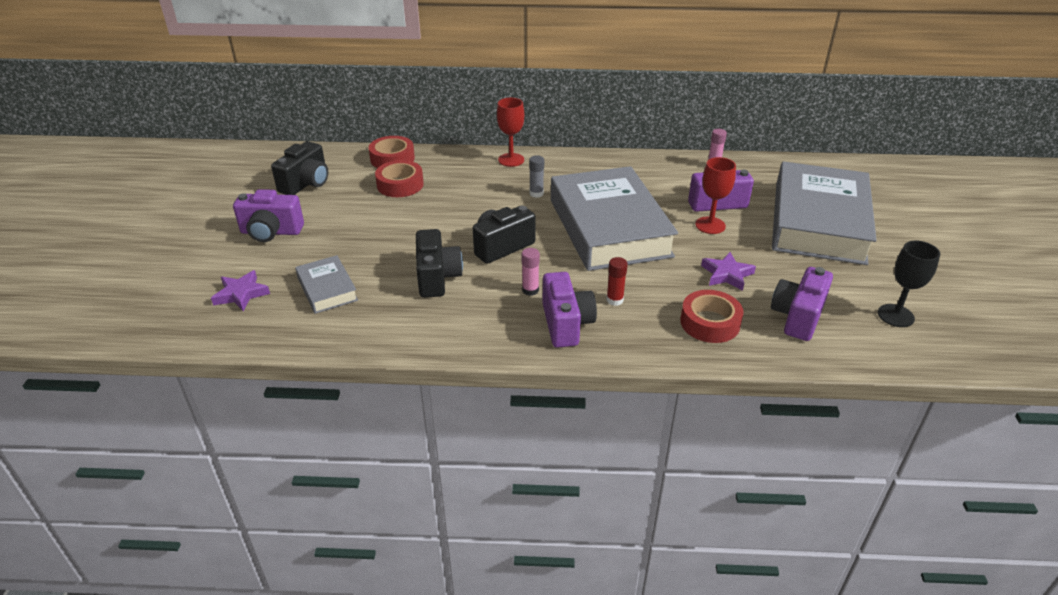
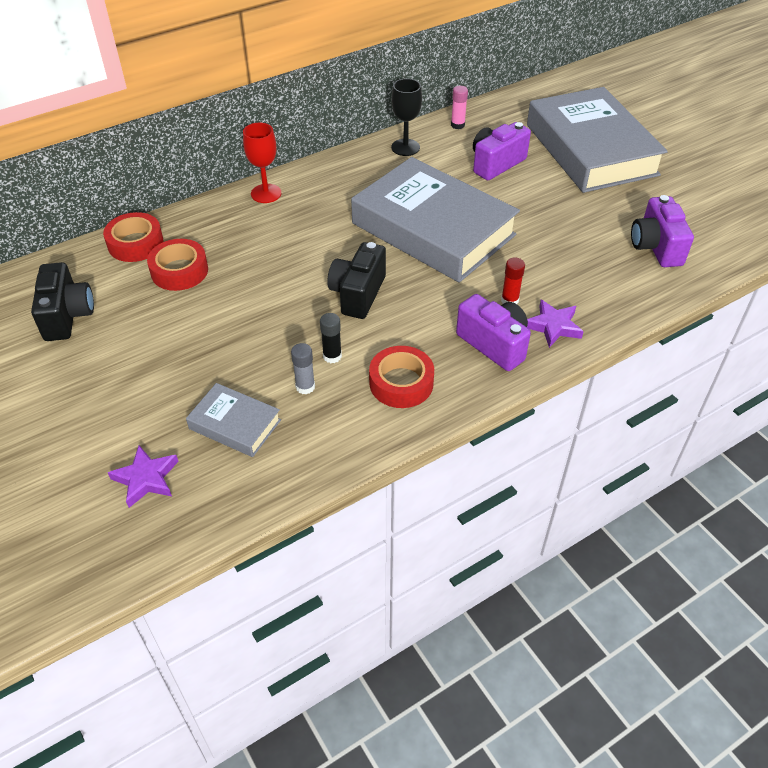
camera: 35 degrees left, 10 degrees up
purple camera [233,189,304,242] -> none
black camera [416,229,463,298] -> black glue stick [320,313,342,363]
pink glue stick [522,248,540,296] -> none
grey glue stick [529,155,544,198] -> grey glue stick moved to [291,343,315,394]
red tape [680,290,744,343] -> red tape moved to [369,346,434,408]
red goblet [695,157,736,234] -> none
purple star [701,252,756,291] -> purple star moved to [527,300,584,348]
black goblet [878,241,940,327] -> black goblet moved to [391,78,422,156]

